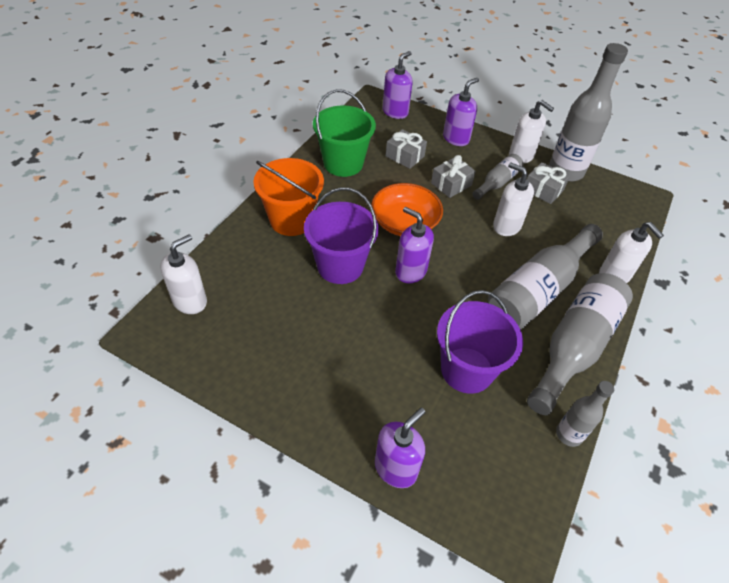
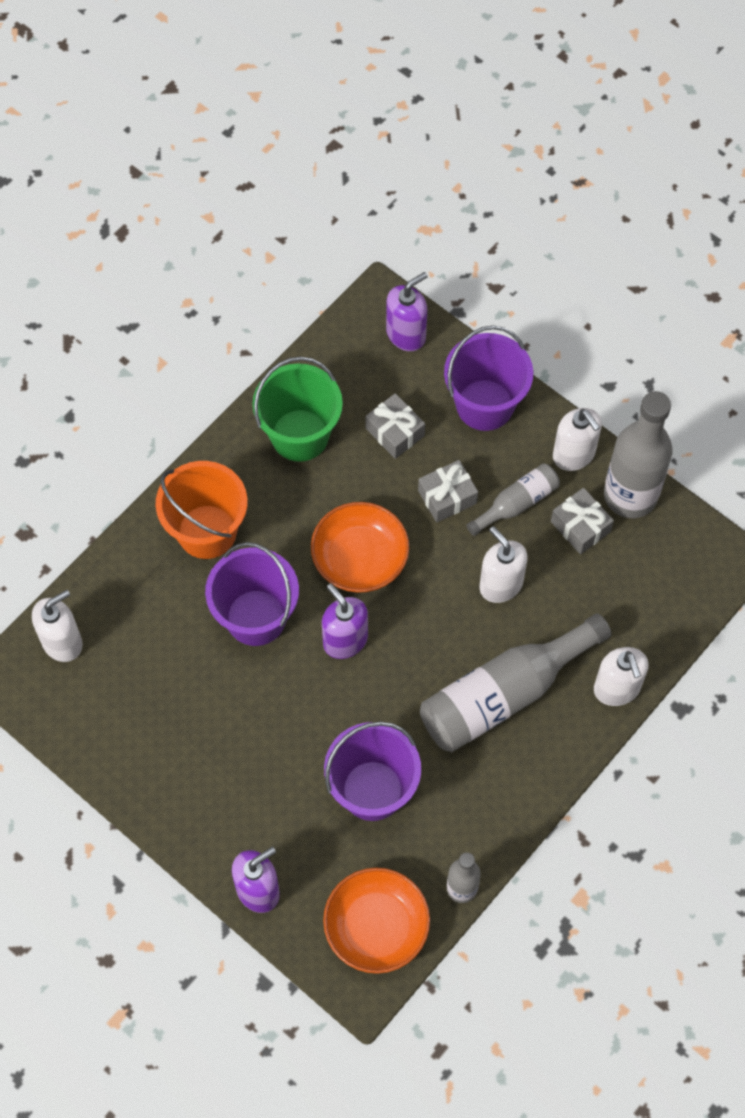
camera: 15 degrees right, 15 degrees up
purple soap dispenser [443,78,479,146] -> purple bucket [444,326,533,431]
grey bottle [527,273,633,415] -> none
none -> orange bowl [323,867,430,974]

